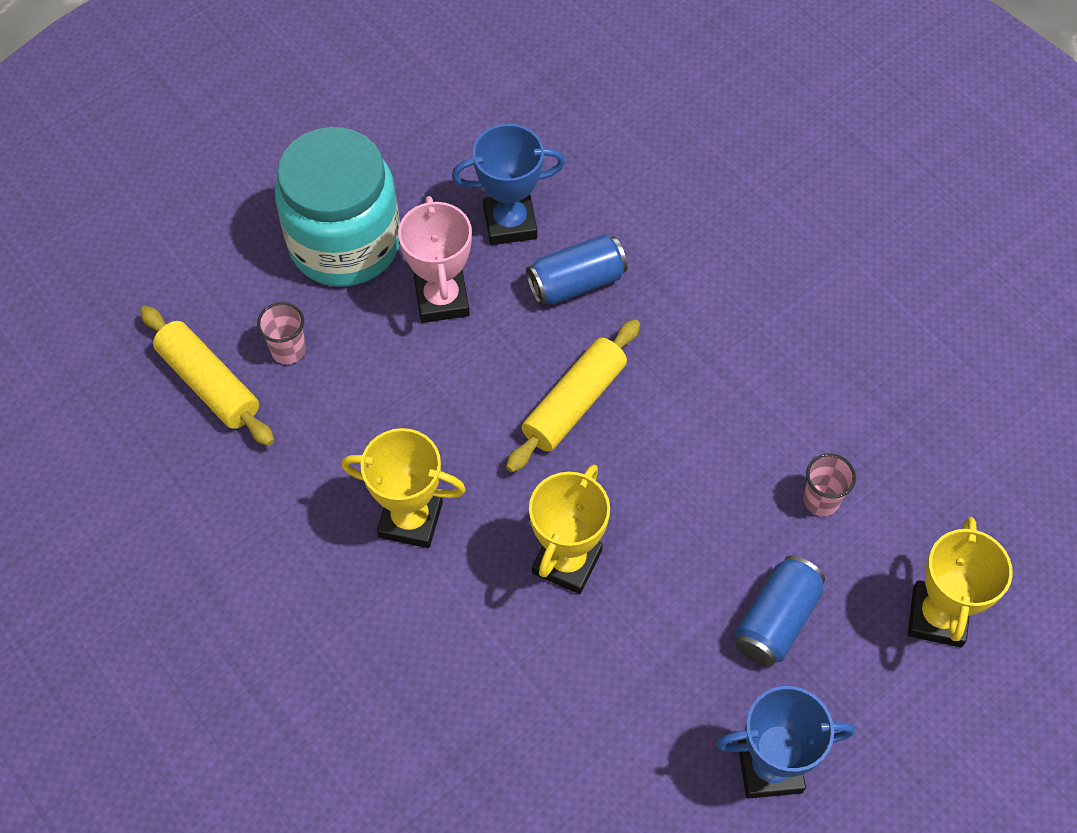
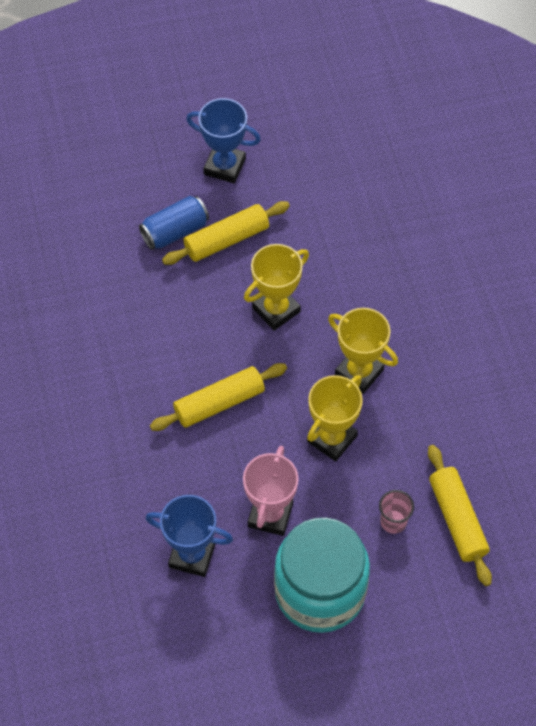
camera: 155 degrees left, 0 degrees up
blue can [526,234,627,305] -> none
pink cup [803,453,856,516] -> none
yellow trophy [908,517,1013,647] -> yellow trophy moved to [307,375,363,462]
none -> yellow rolling pin [162,201,290,265]

